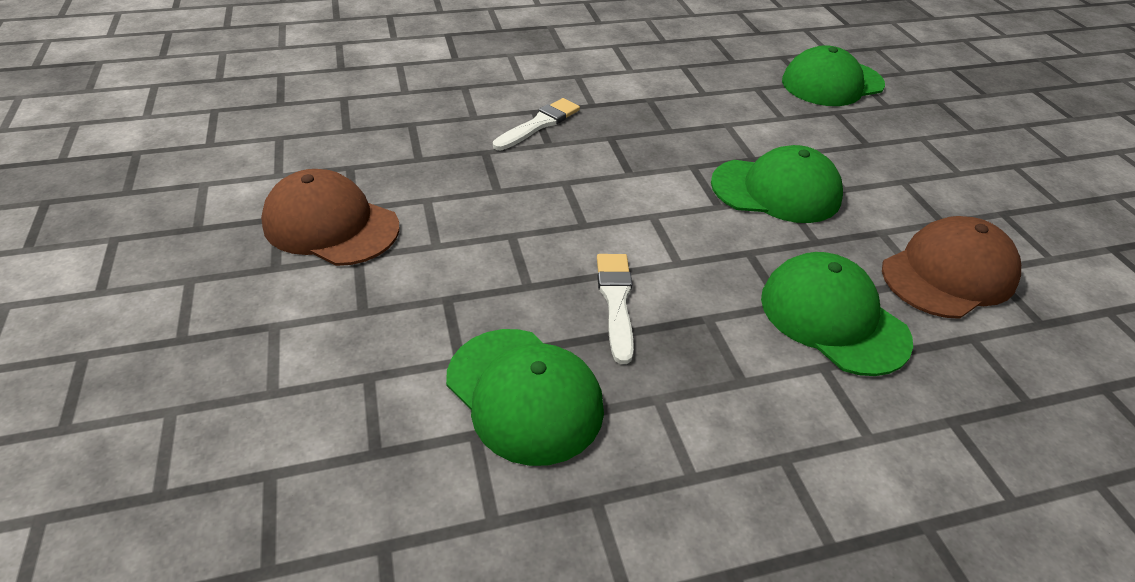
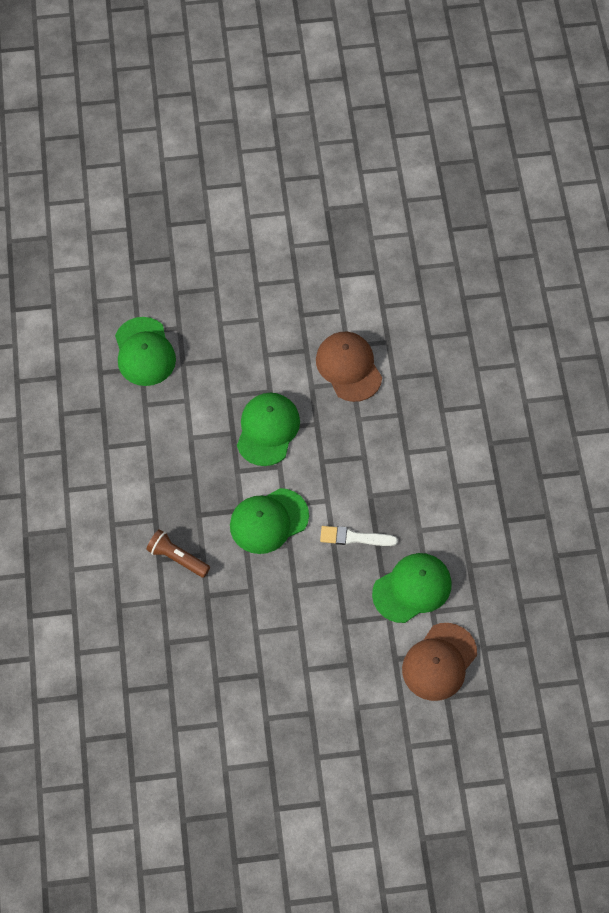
camera: 80 degrees left, 20 degrees up
brown cap [261,169,400,266] -> brown cap moved to [402,623,477,701]
white brush [493,98,580,150] -> brown flashlight [146,529,210,578]
green cap [761,252,913,376] -> green cap moved to [230,488,309,554]

